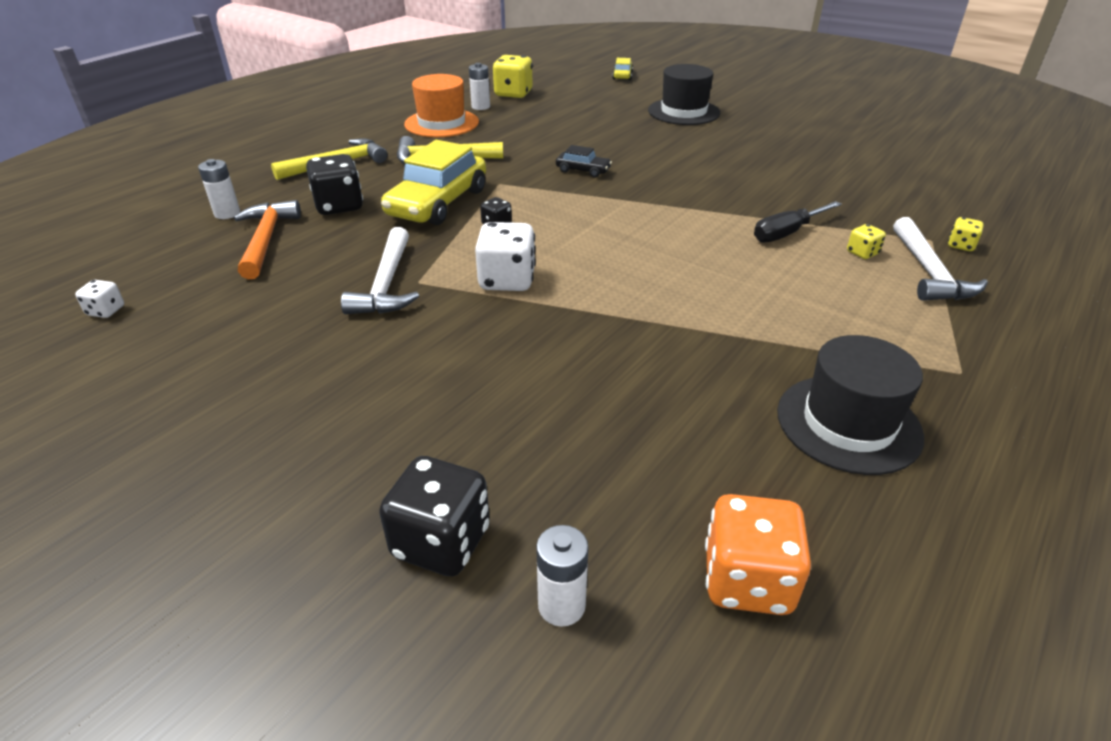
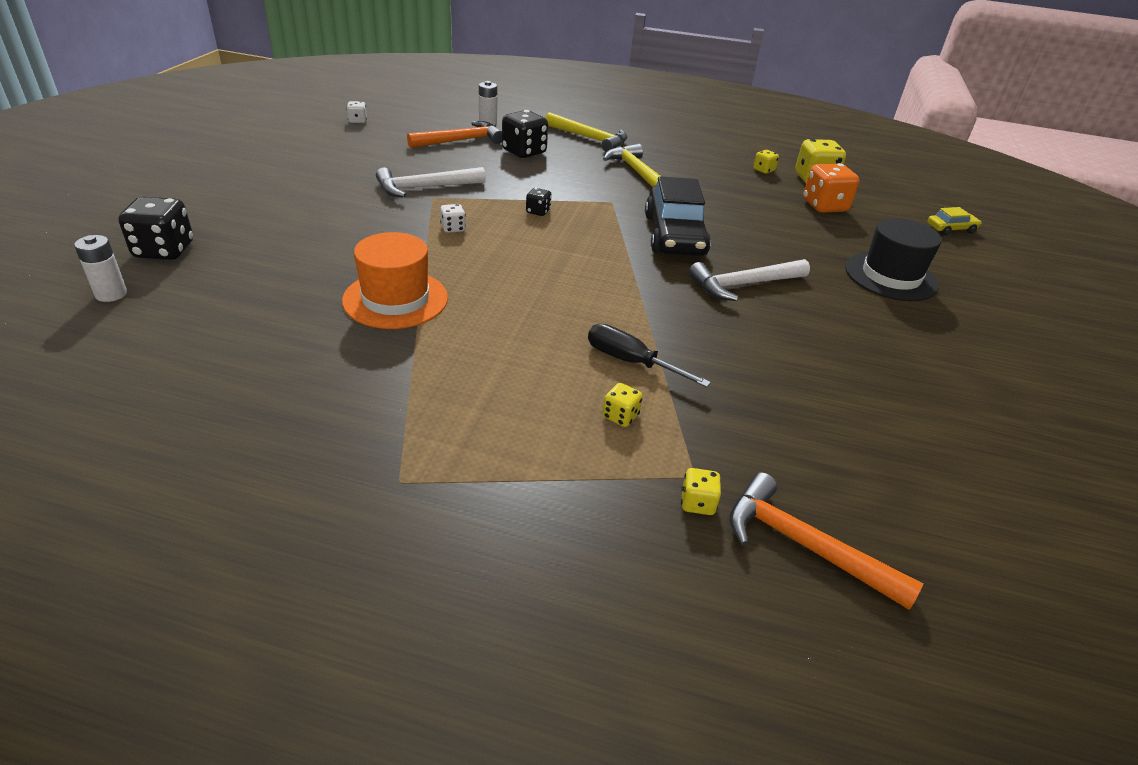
camera: 65 degrees right, 0 degrees up
yellow car [381,140,486,225] -> none
orange hat [404,74,479,137] -> orange hat moved to [342,232,448,329]
white battery [469,63,490,110] -> yellow dice [753,150,779,174]
white dice [475,222,536,291] -> white dice [440,204,466,233], size x0.51
black car [556,145,612,177] -> black car [645,176,711,256], size x2.15
orange dice [705,494,811,615] -> orange dice moved to [803,163,860,213]
black hat [777,335,924,475] -> none
white hammer [893,217,988,301] -> white hammer moved to [689,259,810,301]
none -> orange hammer [729,472,923,610]

